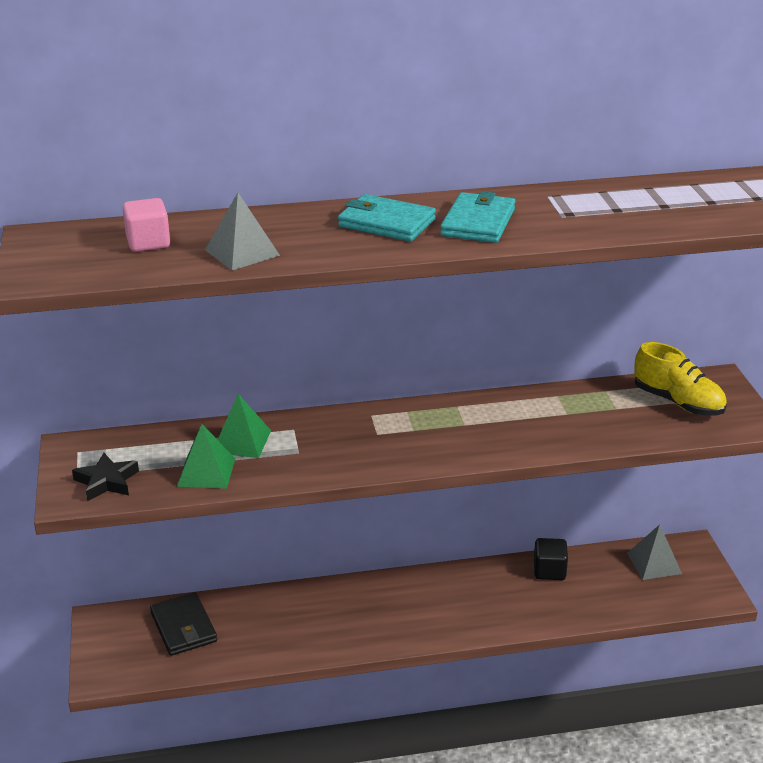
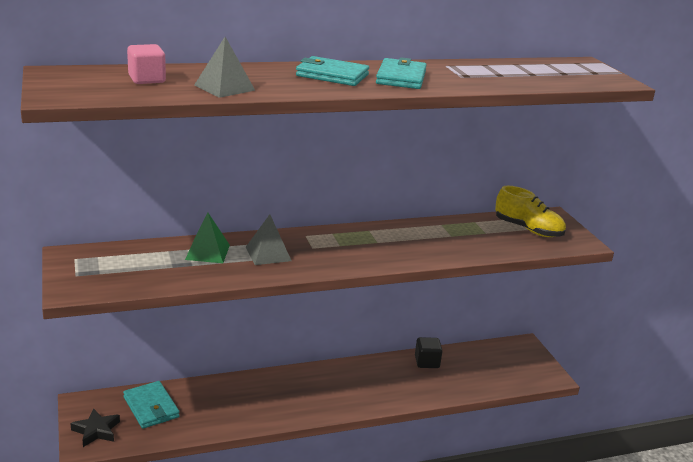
camera: 10 degrees left, 5 degrees down
black star [72,453,139,501] -> black star moved to [70,408,120,447]
black wallet [150,592,217,656] -> turquoise wallet [123,381,180,429]
green pyramid [177,424,235,489] -> none
grey pyramid [627,525,682,580] -> grey pyramid moved to [246,214,292,265]

